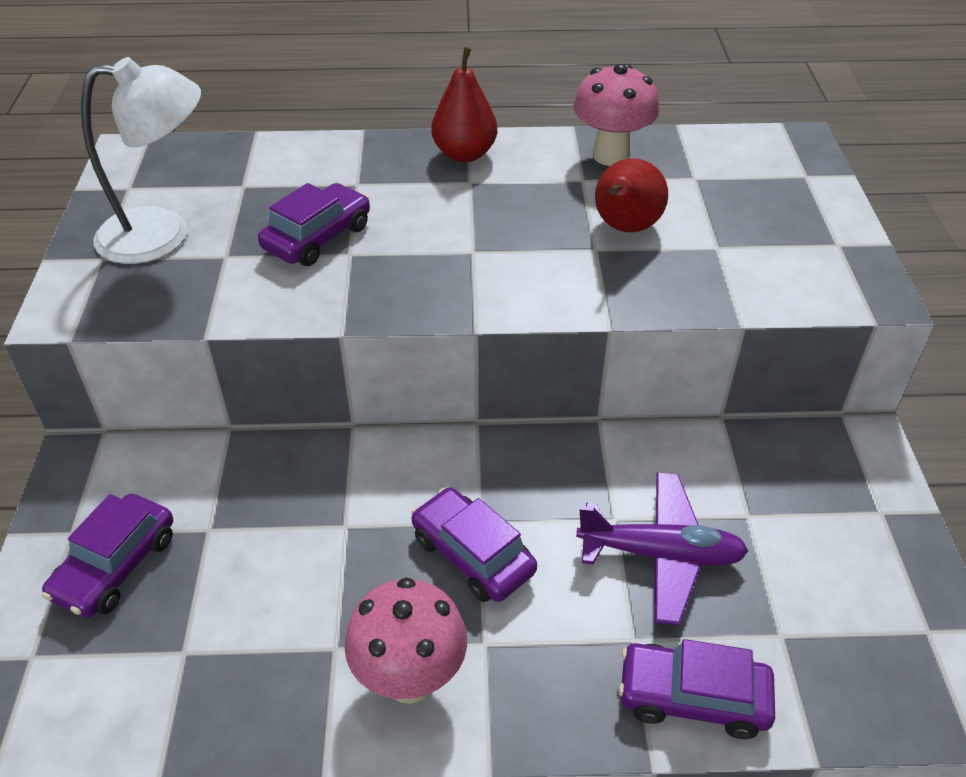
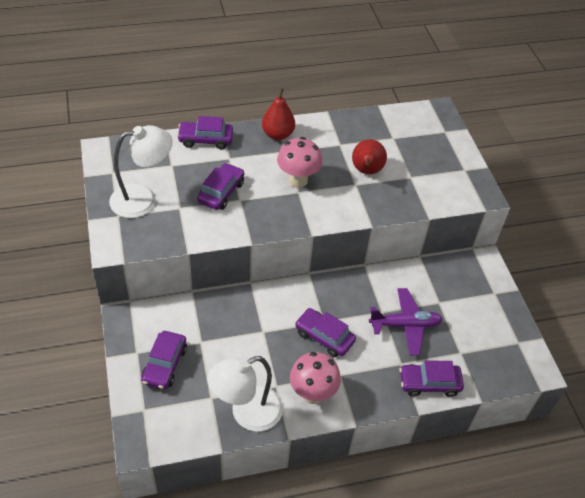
camera: 15 degrees left, 5 degrees up
pink mushroom [574,64,659,166] -> pink mushroom moved to [277,137,322,188]
none -> purple car [177,116,233,149]
none -> white lamp [207,356,283,432]

